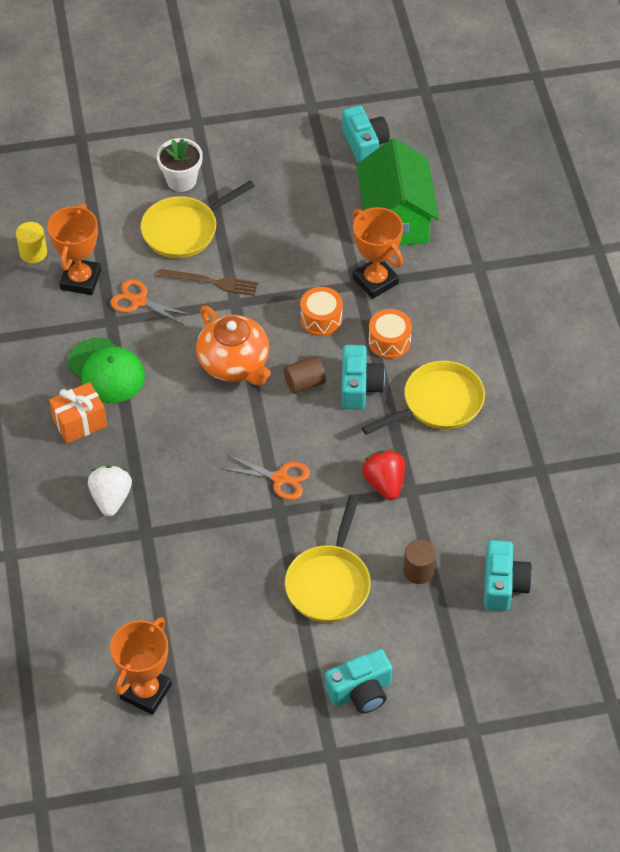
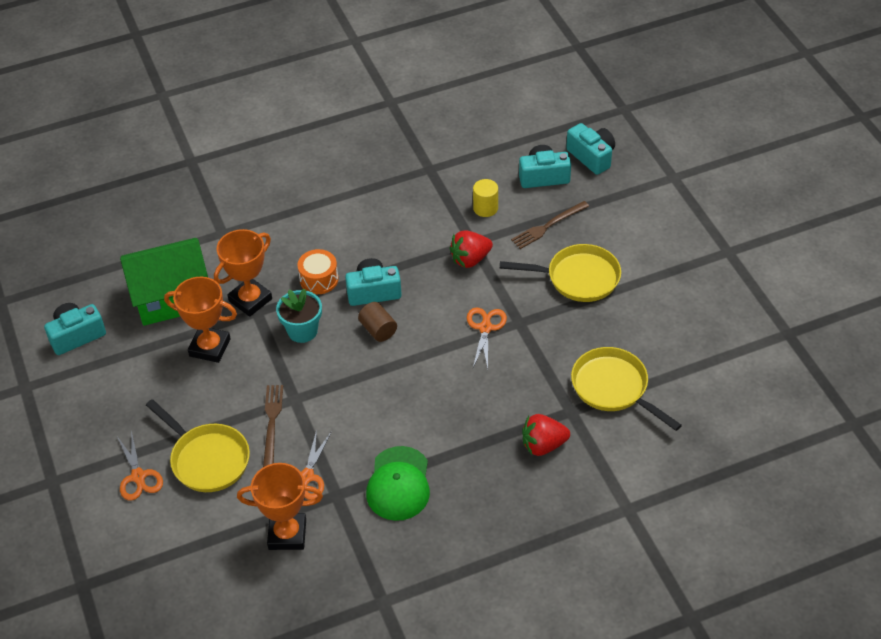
camera: 100 degrees left, 5 degrees down
yellow cylinder [16,222,47,263] -> yellow cylinder moved to [473,179,498,217]
orange gift [49,382,107,444] -> none
green cap [67,337,145,403] -> green cap turned 150 degrees clockwise [366,446,430,521]
white strawberry [88,465,132,517] -> red strawberry [522,414,570,456]
orange trophy [110,617,172,715] -> orange trophy moved to [164,277,237,363]
white flower pot [157,138,203,192] -> orange scissors [117,430,163,501]
orange teapot [196,306,271,386] -> none
orange drum [300,287,343,336] -> turquoise flower pot [276,288,322,343]
turquoise camera [325,649,392,714] -> turquoise camera moved to [566,123,615,175]
yellow pan [362,361,485,435] -> yellow pan moved to [571,347,682,431]
brown cylinder [403,540,436,584] -> brown fork [511,201,589,249]

